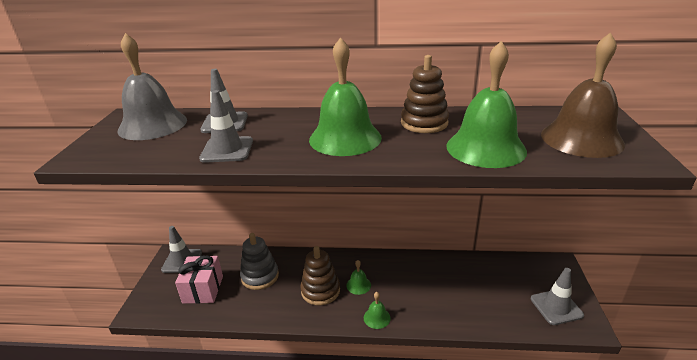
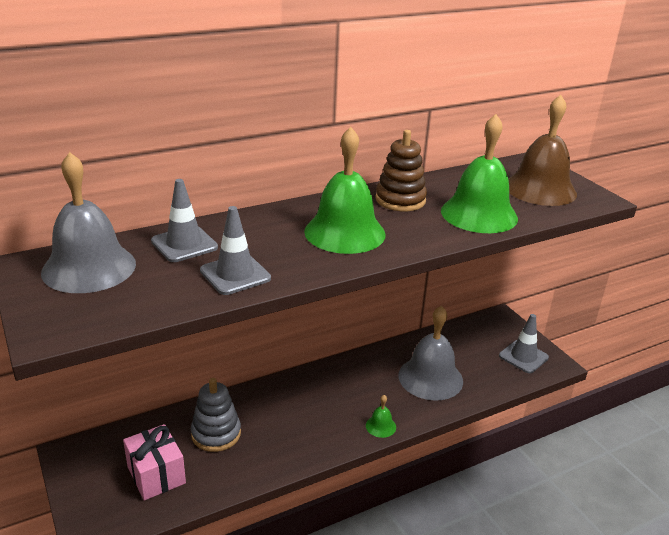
camera: 35 degrees left, 0 degrees up
grey traffic cone [161,226,202,273] -> none
brown stacking toy [300,246,340,305] -> none
green bell [346,260,371,295] -> none
none -> grey bell [398,306,463,401]

